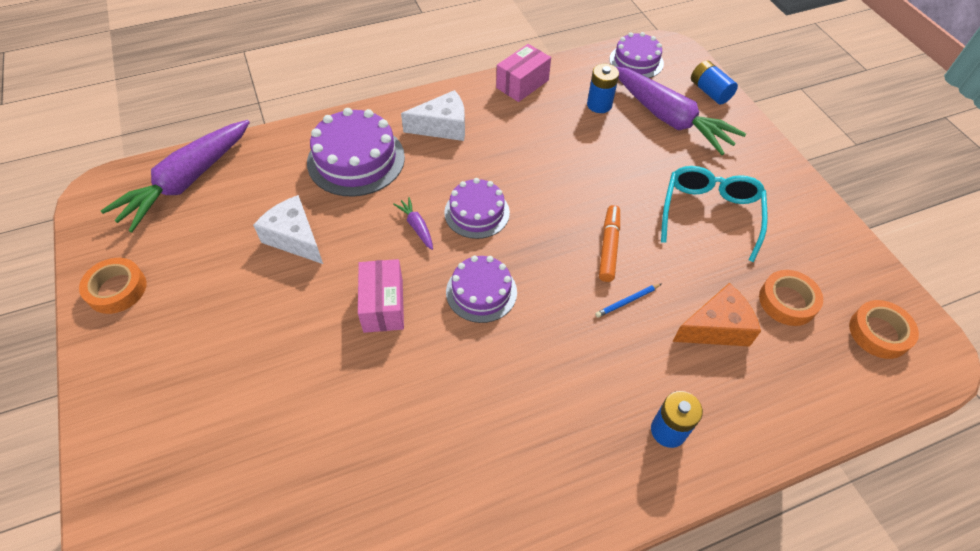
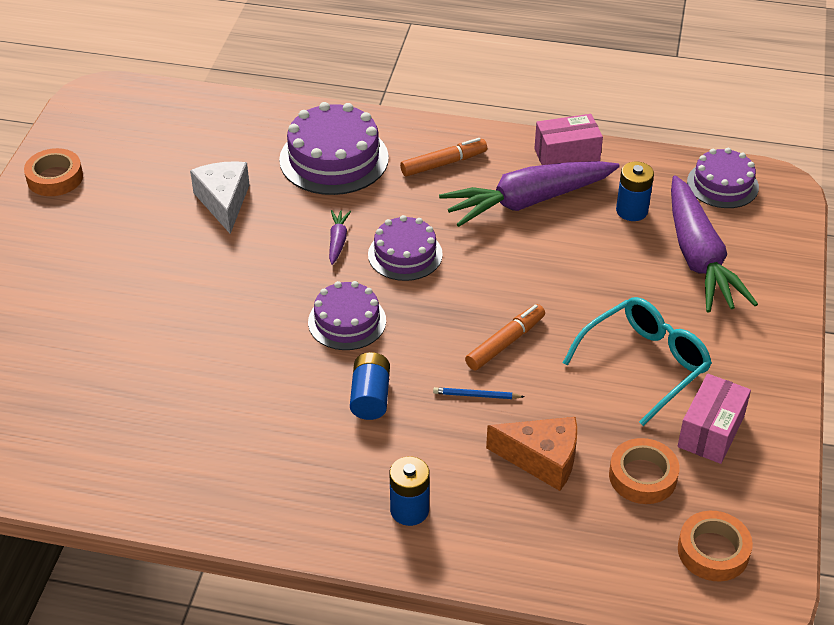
camera: 35 degrees right, 10 degrees down
purple carrot [101,120,250,232] -> purple carrot moved to [439,161,620,227]
pink box [358,259,404,333] -> pink box moved to [678,374,751,464]
white cheese [401,90,465,141] -> orange marker [400,138,487,177]
blue battery [691,60,738,105] -> blue battery moved to [350,352,390,420]

